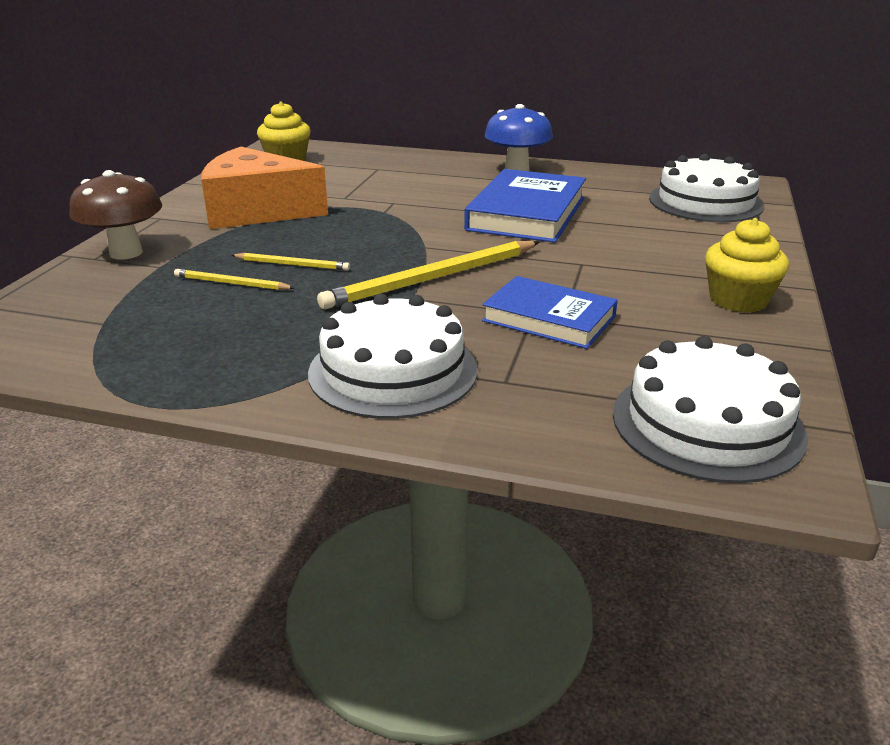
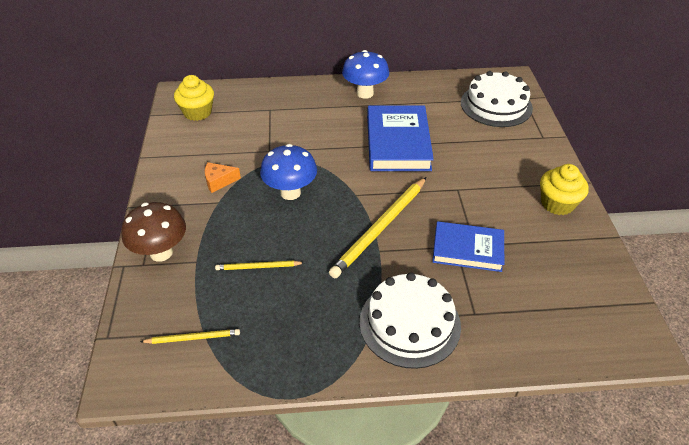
camera: 20 degrees left, 15 degrees up
orange cheese [201,147,328,229] -> orange cheese [205,162,241,193], size x0.41
yellow pencil [231,253,350,271] -> yellow pencil moved to [140,329,240,344]
white cake [613,336,808,483] -> none
none -> blue mushroom [260,144,317,200]

